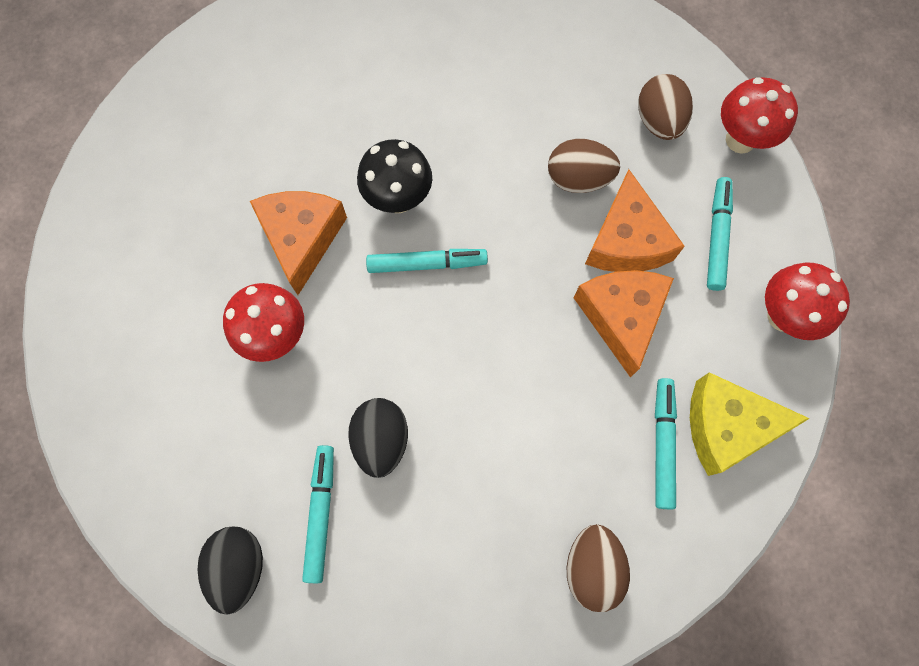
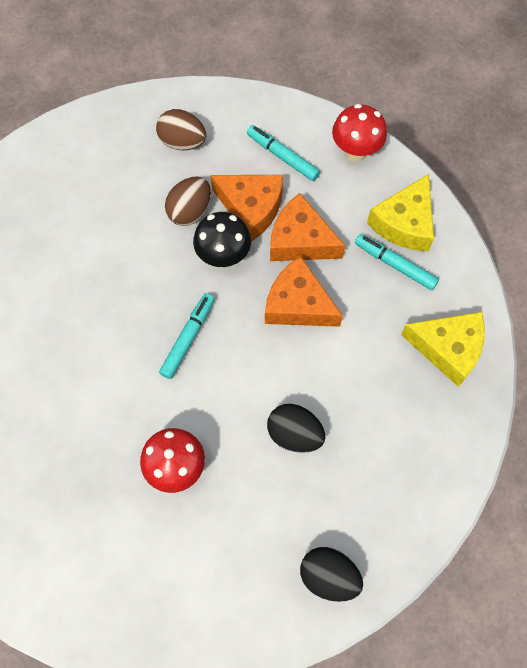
camera: 60 degrees left, 5 degrees down
orange cheese [250,191,347,295] -> orange cheese moved to [265,256,343,327]
turquoise marker [302,445,334,583] -> none
black mushroom [357,139,432,213] -> black mushroom moved to [193,212,251,268]
brown egg [567,524,630,612] -> yellow cheese [401,312,485,387]
red mushroom [721,77,798,154] -> none

